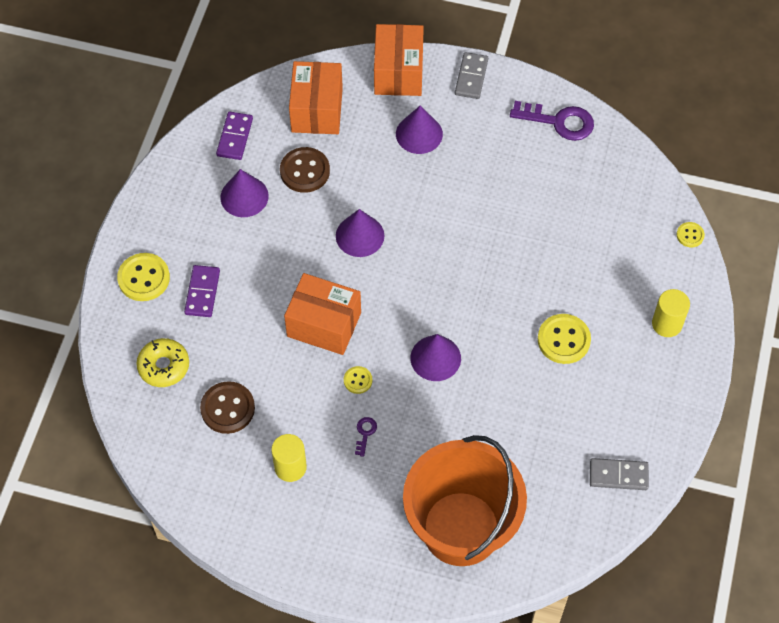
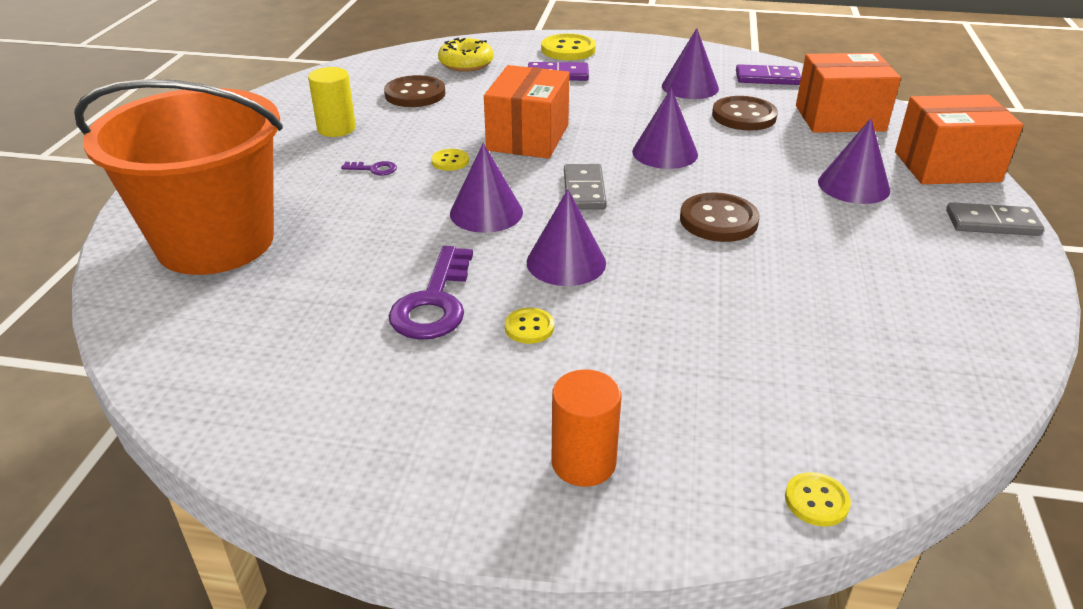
camera: 85 degrees right, 25 degrees down
purple key [510,101,594,141] -> purple key moved to [388,246,473,340]
yellow button [538,314,591,364] -> yellow button [505,308,554,344], size x0.54
grey domino [590,458,649,490] -> grey domino moved to [564,164,607,210]
yellow cylinder [652,289,690,337] -> orange cylinder [551,369,621,487]
none -> purple cone [527,189,606,286]
none -> brown button [680,192,760,242]

